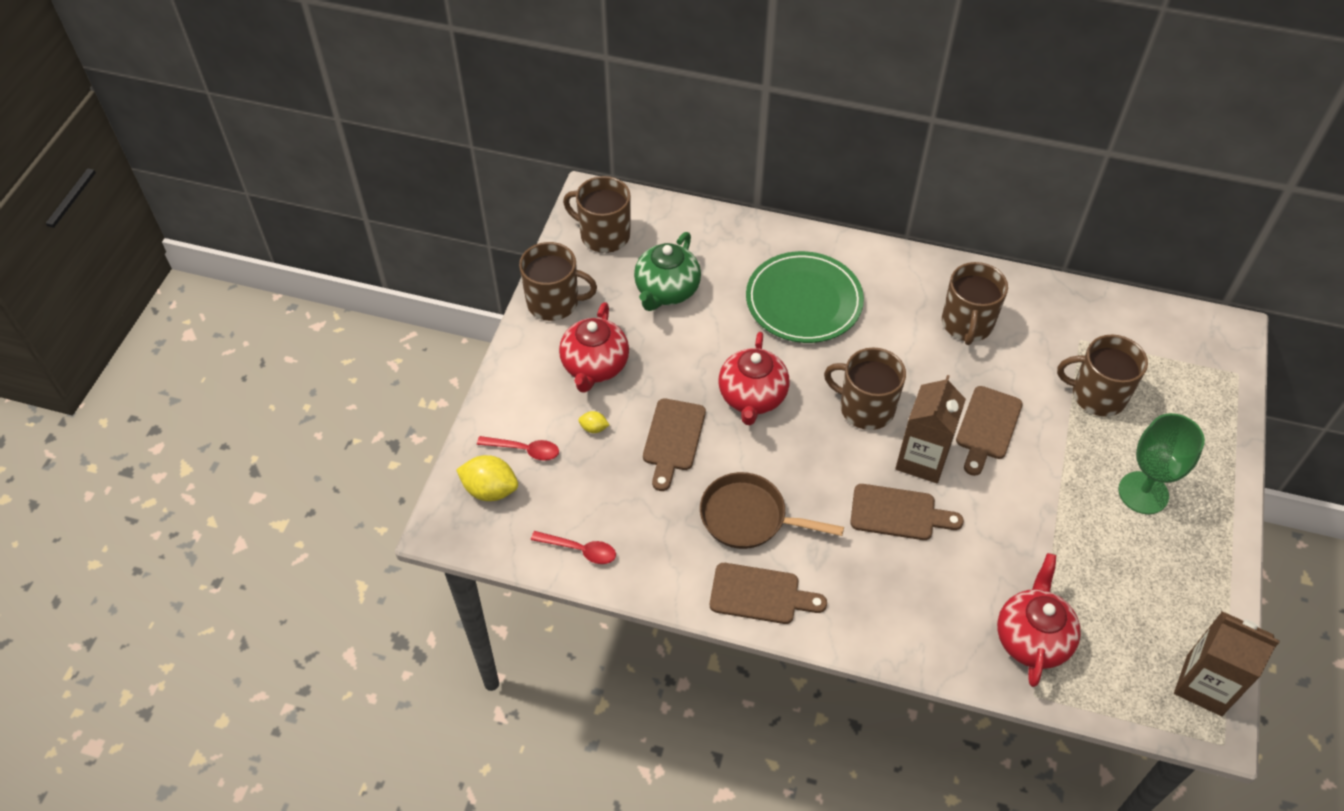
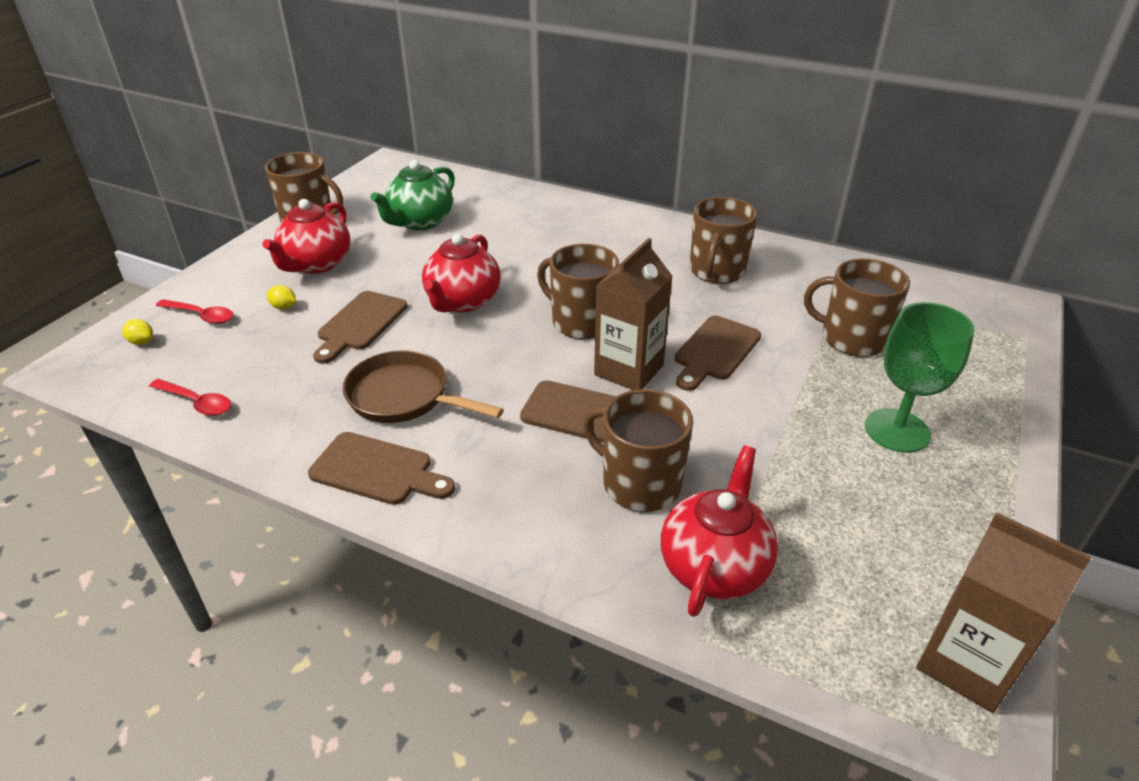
camera: 10 degrees right, 15 degrees down
yellow lemon [456,455,518,501] -> yellow lemon [122,319,153,345], size x0.50
brown mug [563,176,631,253] -> brown mug moved to [583,389,693,512]
green plate [746,251,864,343] -> none

